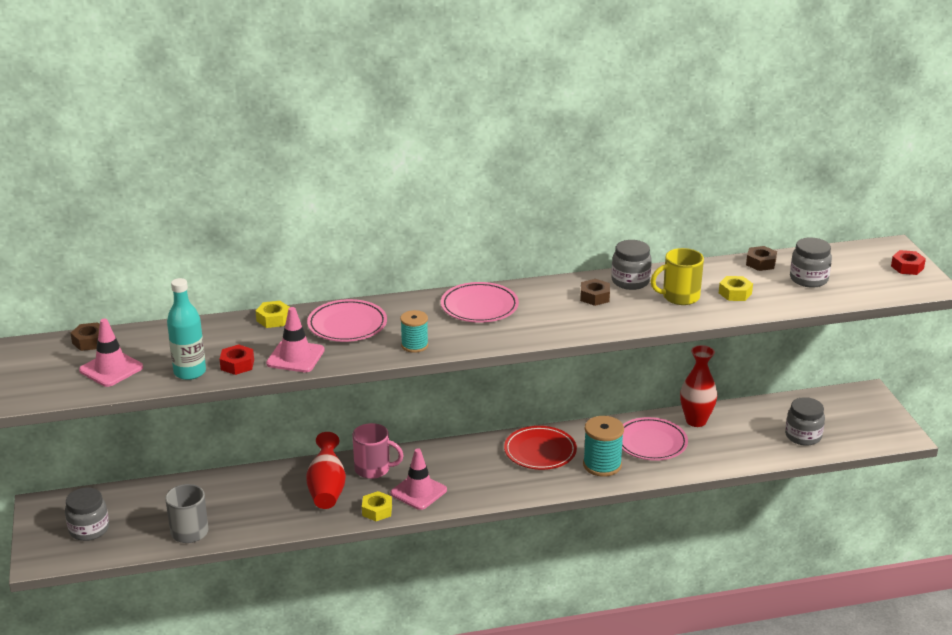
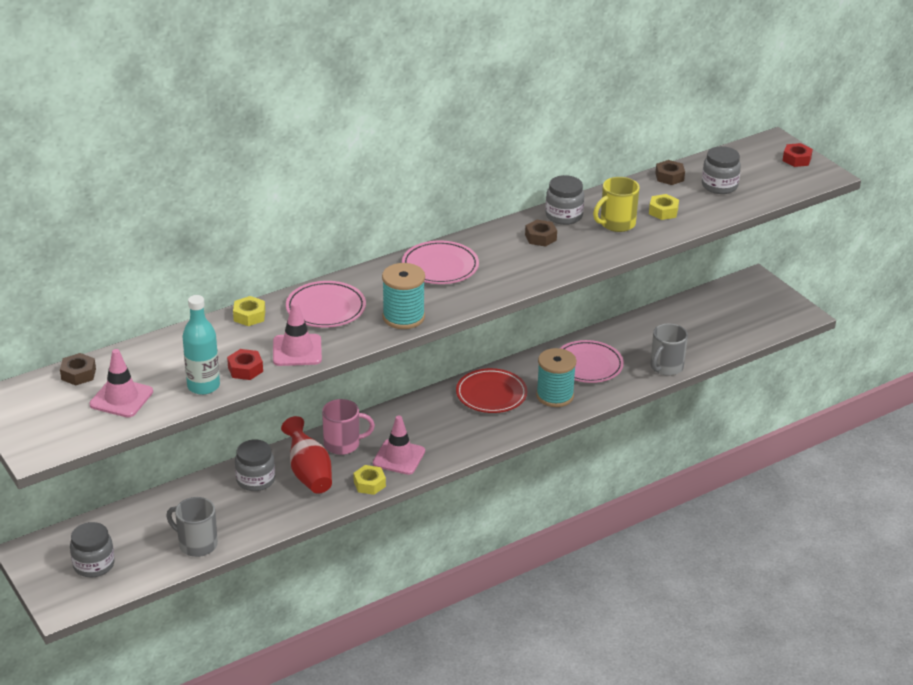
camera: 20 degrees left, 5 degrees up
turquoise spool [400,310,428,353] -> turquoise spool [382,263,425,329], size x1.57
red vase [680,345,717,427] -> none
grey jar [785,397,825,446] -> grey jar moved to [235,439,275,491]
none -> grey mug [650,323,688,376]

